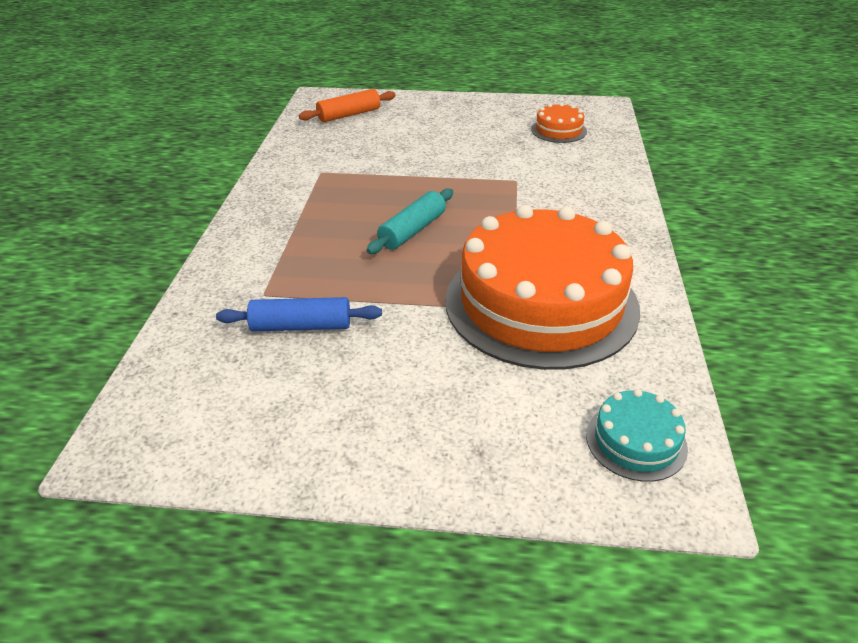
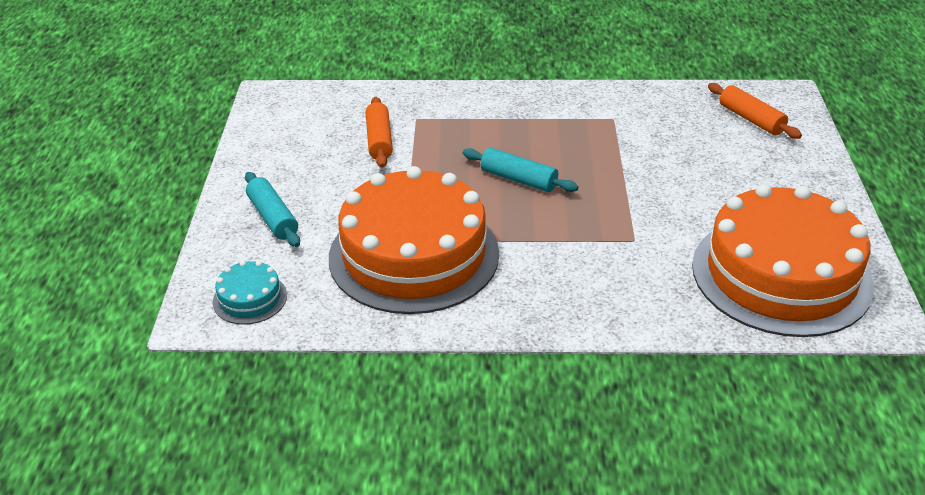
camera: 85 degrees right, 0 degrees up
blue rolling pin [216,297,382,331] -> orange rolling pin [366,97,393,168]
orange cake [531,102,587,143] -> orange cake [692,184,874,337], size x2.42
none -> turquoise rolling pin [245,172,300,247]

